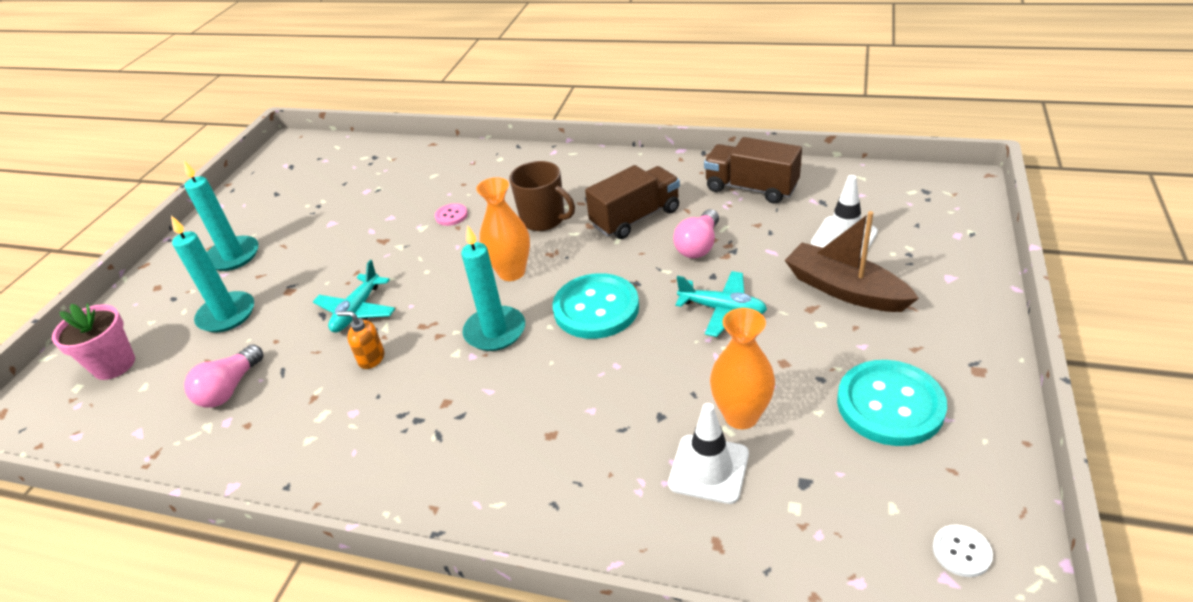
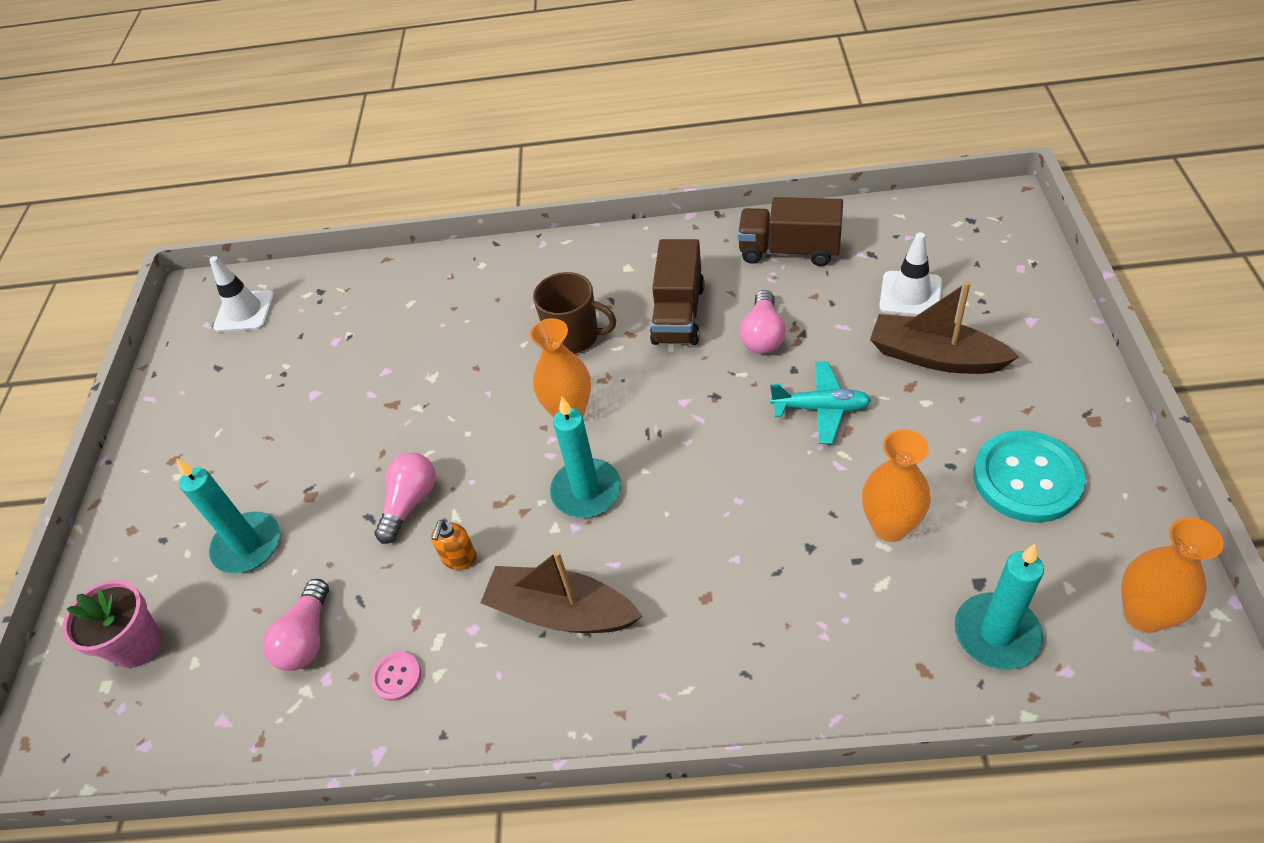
camera: 15 degrees left, 10 degrees up
turquoise candle [184,161,259,271] -> turquoise candle moved to [954,544,1044,670]
turquoise plane [313,260,396,333] -> pink light bulb [375,452,436,544]
orange soap dispenser [337,311,384,369] -> orange soap dispenser turned 75 degrees counterclockwise [431,520,477,570]
pink button [435,203,468,226] -> pink button moved to [371,652,421,701]
turquoise button [553,273,639,339] -> none
brown truck [585,165,680,239] -> brown truck turned 150 degrees clockwise [650,239,704,345]
white traffic cone [668,403,749,504] -> white traffic cone moved to [209,256,275,332]
white button [933,525,993,577] -> orange vase [1121,517,1224,633]
none -> brown boat [480,551,642,633]

